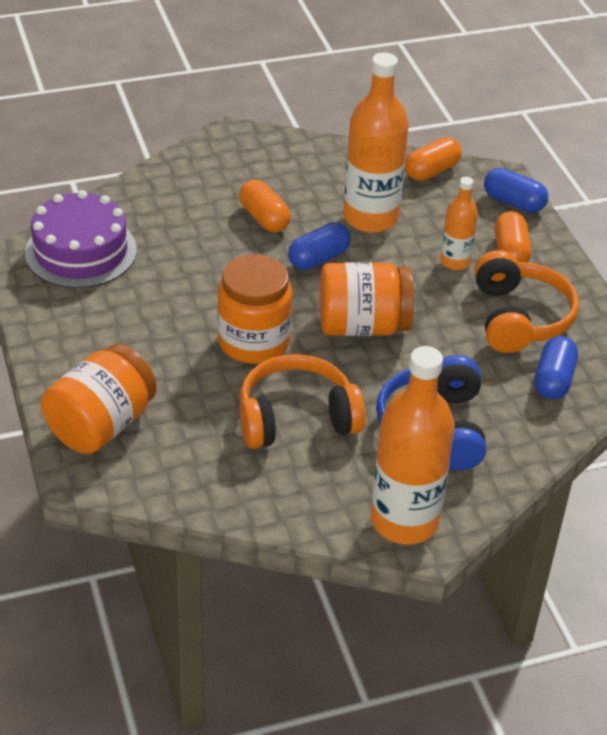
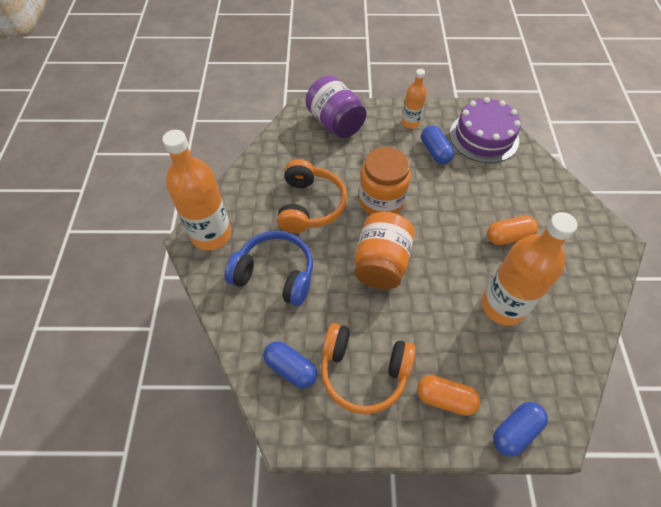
camera: 110 degrees right, 15 degrees up
orange jar [41,344,157,454] -> purple jar [305,75,367,138]
blue capsule [288,222,351,270] -> blue capsule moved to [421,125,454,164]
orange capsule [405,137,462,181] -> none
orange bottle [440,177,478,270] -> orange bottle moved to [402,69,427,129]

